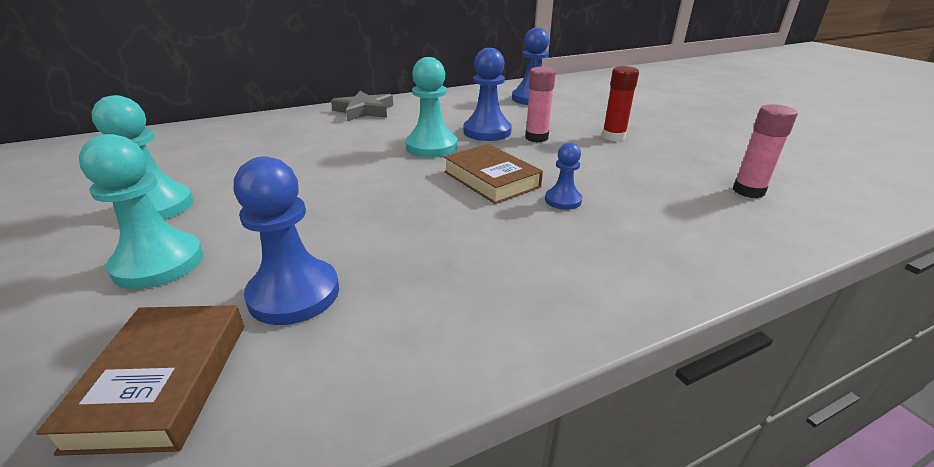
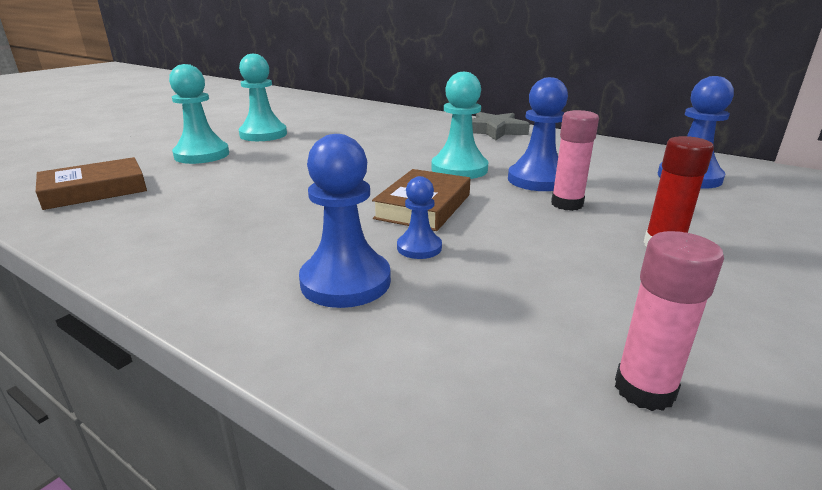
camera: 60 degrees right, 5 degrees down
blue pawn [234,156,339,325] -> blue pawn moved to [299,134,391,308]

